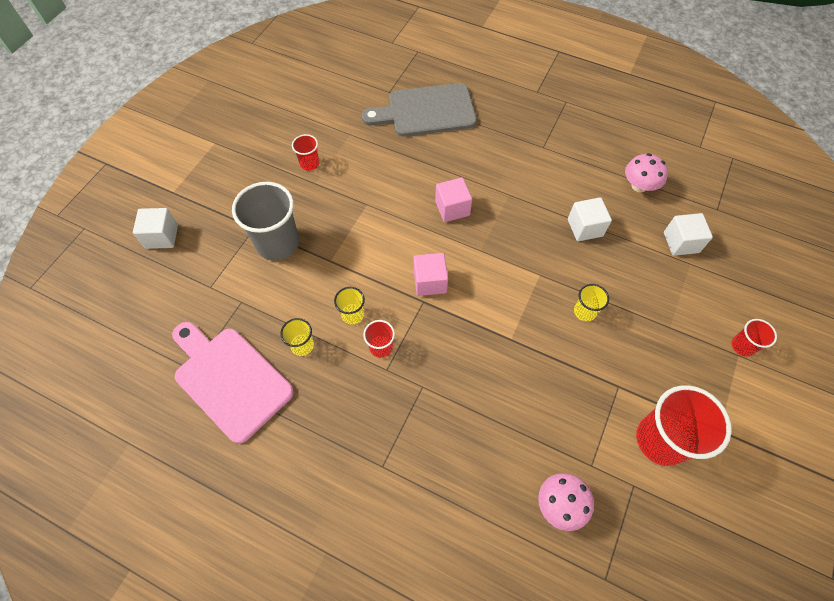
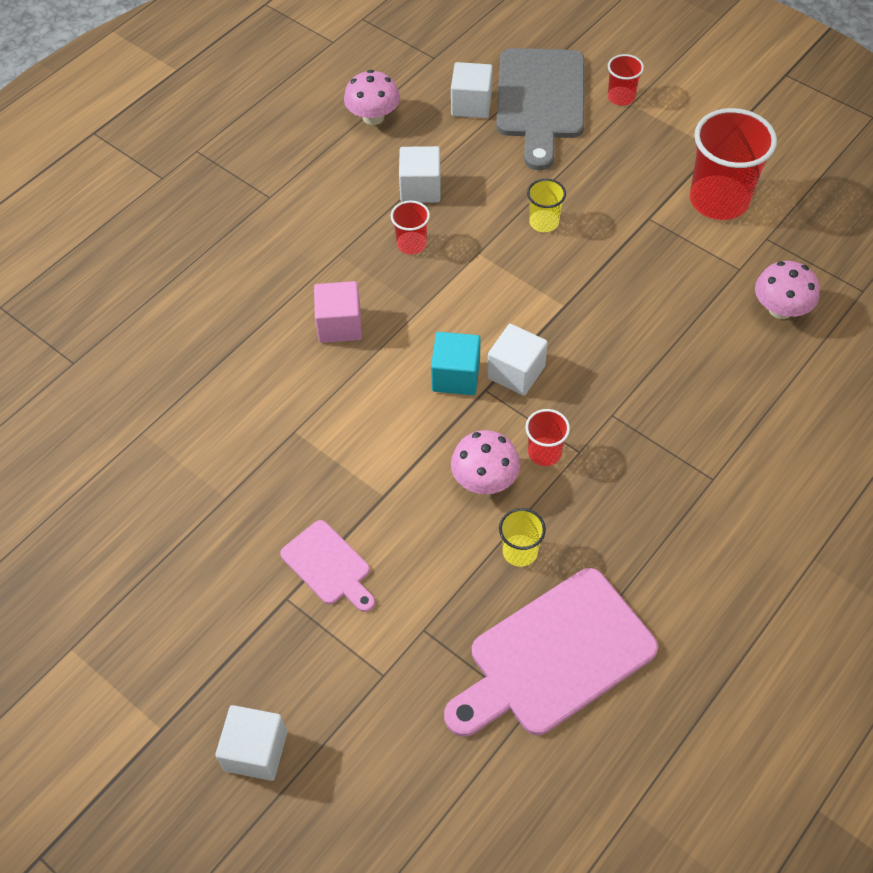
camera: 75 degrees left, 5 degrees down
grey cup [232,182,299,261] -> pink cutting board [280,520,375,612]
red cup [292,134,319,171] -> red cup moved to [391,201,430,254]
yellow cup [334,287,365,325] -> pink mushroom [451,430,520,494]
grey cutting board [362,83,477,137] -> grey cutting board moved to [496,48,585,170]
pink cube [414,253,448,296] -> turquoise cube [431,332,481,395]
none -> white cube [487,324,548,396]

